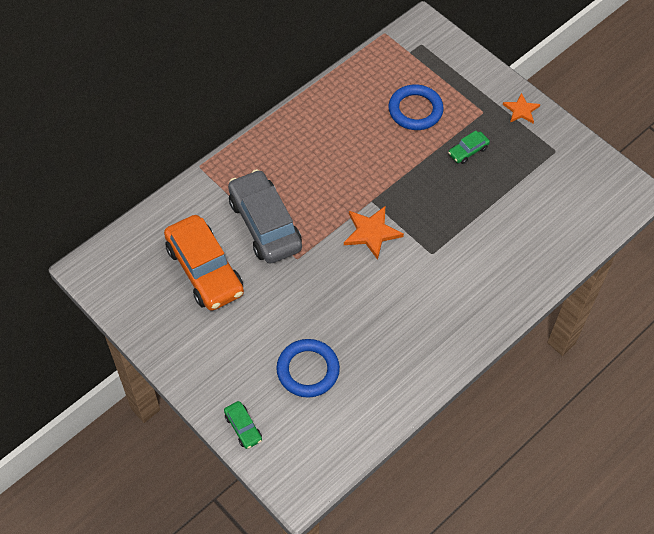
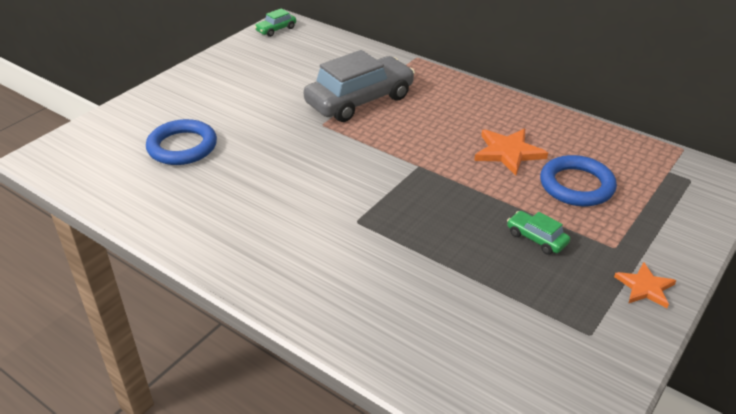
camera: 80 degrees right, 20 degrees down
orange car [164,215,244,311] -> none
green car [224,401,262,449] -> green car moved to [254,8,296,37]
orange star [344,206,404,260] -> orange star moved to [474,129,548,176]

